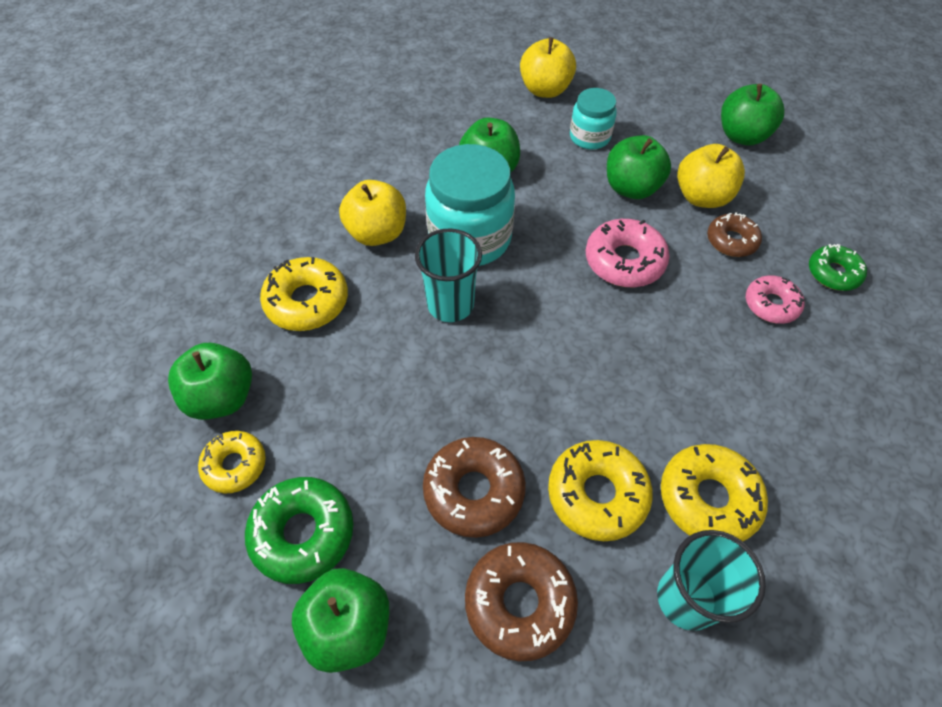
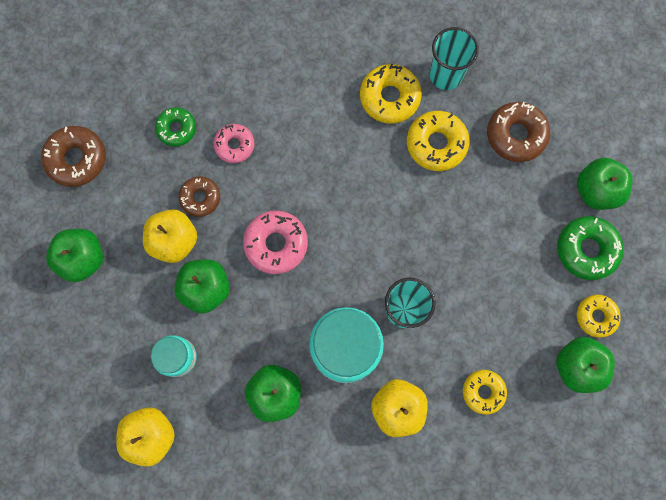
camera: 135 degrees left, 20 degrees up
yellow donut [260,257,348,331] -> yellow donut [463,370,507,414], size x0.65
brown donut [423,437,526,538] -> brown donut moved to [41,126,106,187]

